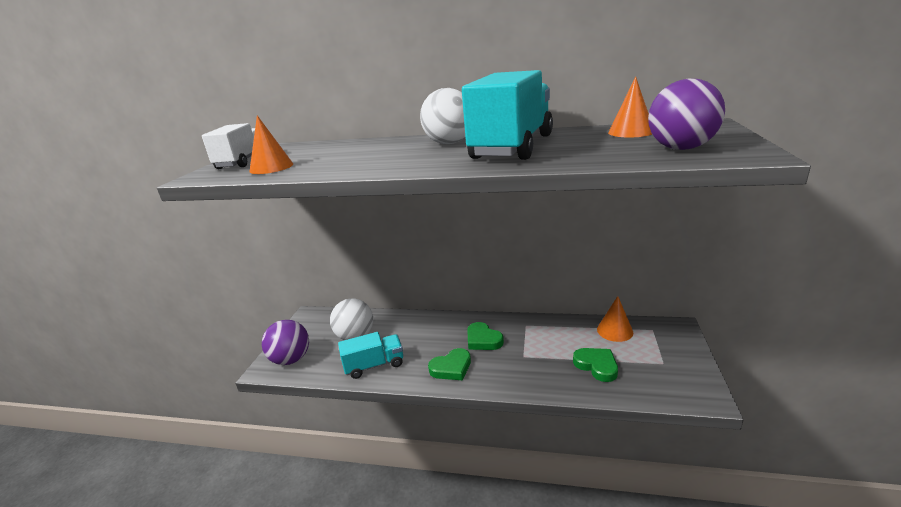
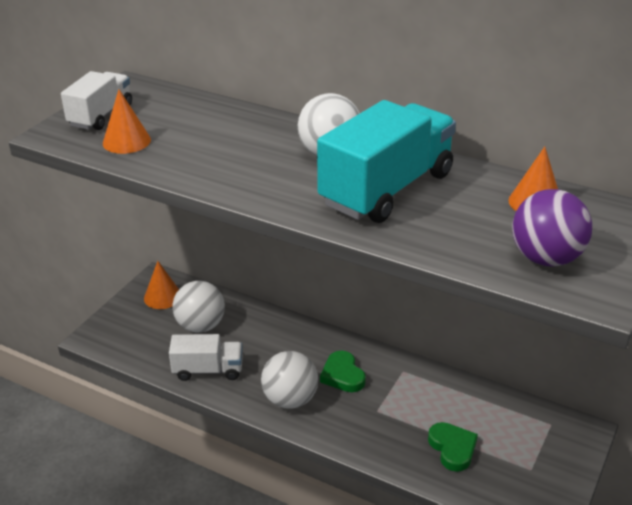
camera: 15 degrees right, 10 degrees up
purple ball [262,320,309,365] -> none
turquoise truck [338,332,403,379] -> white truck [169,334,243,381]
green heart [428,348,471,380] -> white ball [261,351,318,409]
orange cone [597,296,633,342] -> orange cone moved to [144,261,179,309]

